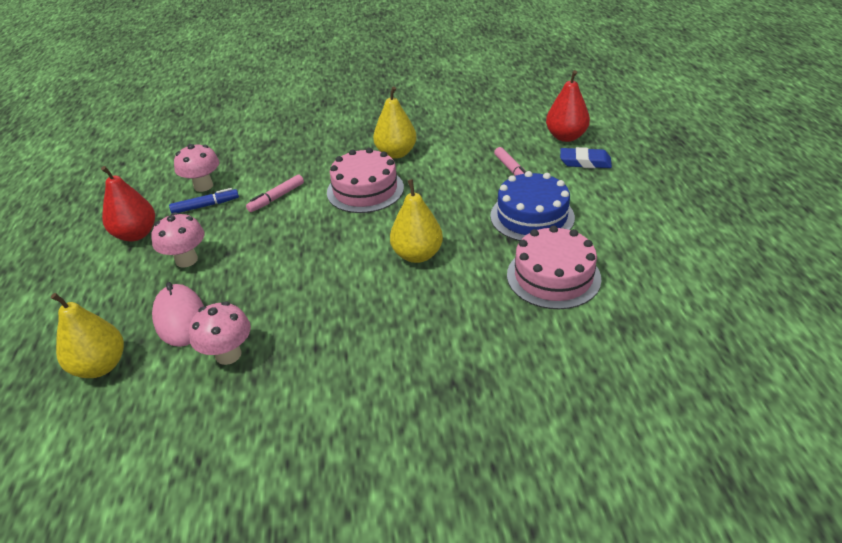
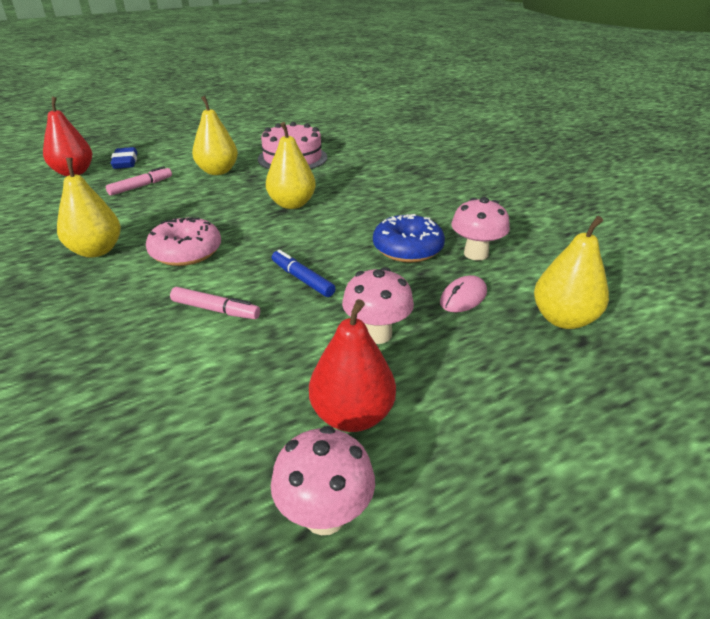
camera: 115 degrees left, 5 degrees down
pink mouse [152,282,204,347] -> pink mouse [440,275,487,312], size x0.64
blue marker [169,188,239,213] -> blue marker moved to [272,250,336,297]
pink mushroom [174,144,219,192] -> pink mushroom moved to [271,426,375,535]
pink cake [327,148,404,213] -> pink donut [146,217,221,266]
blue cake [490,171,575,241] -> yellow pear [192,96,238,175]
none -> blue donut [373,214,445,263]

